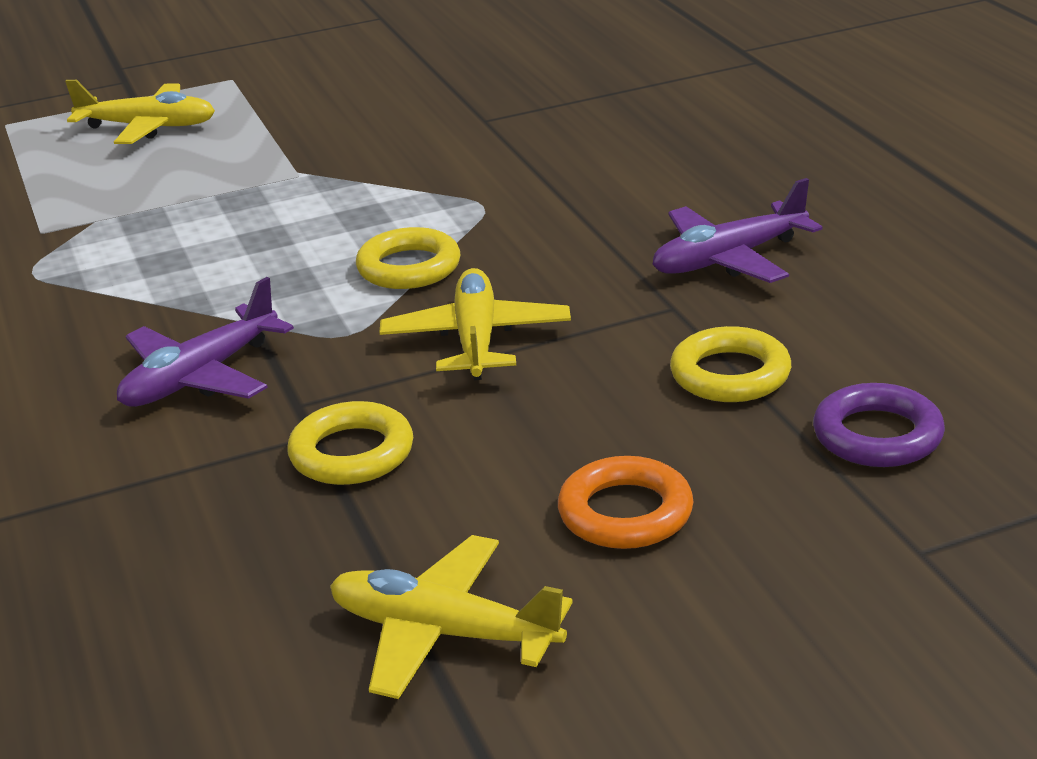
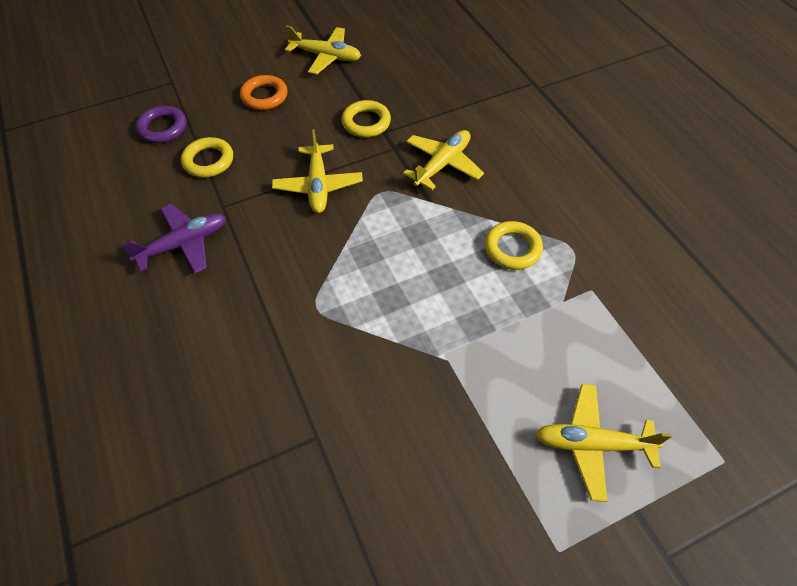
camera: 175 degrees right, 25 degrees up
purple plane [117,277,294,407] -> yellow plane [403,130,484,190]
yellow ring [356,227,460,289] -> yellow ring moved to [485,221,543,270]

